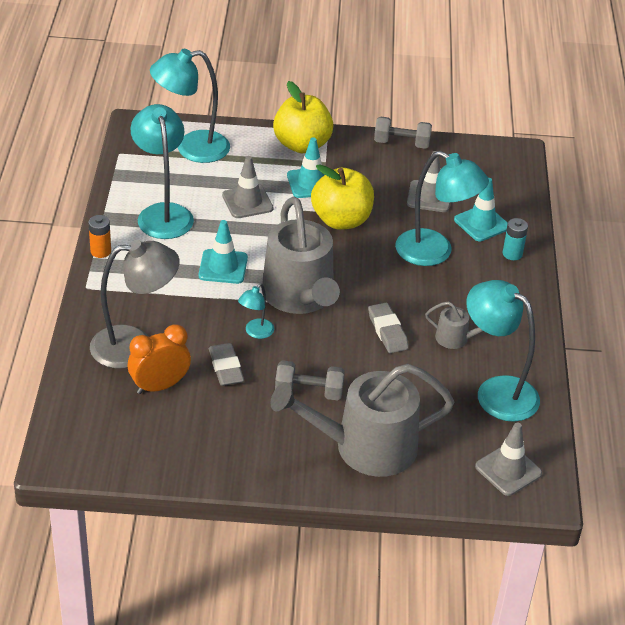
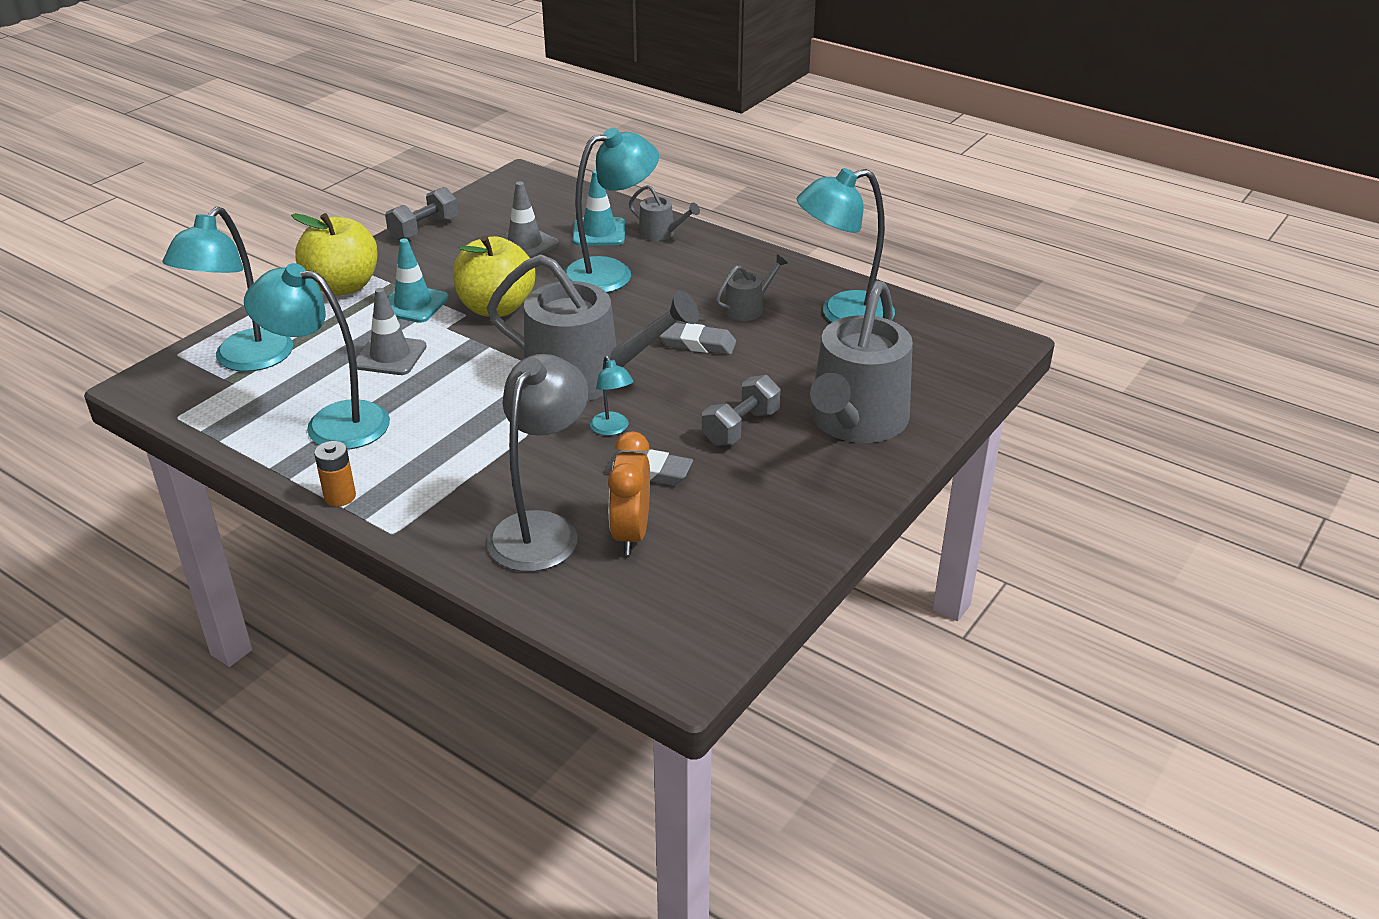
camera: 55 degrees left, 5 degrees down
turquoise traffic cone [199,220,248,284] -> none
grey traffic cone [475,423,542,496] -> none
turquoise battery [503,218,528,260] -> grey watering can [629,185,700,241]

